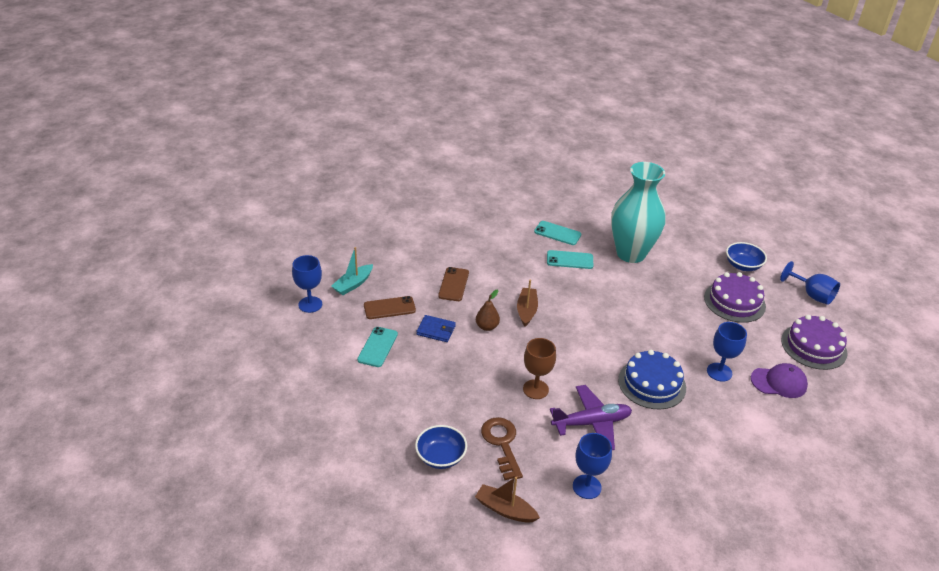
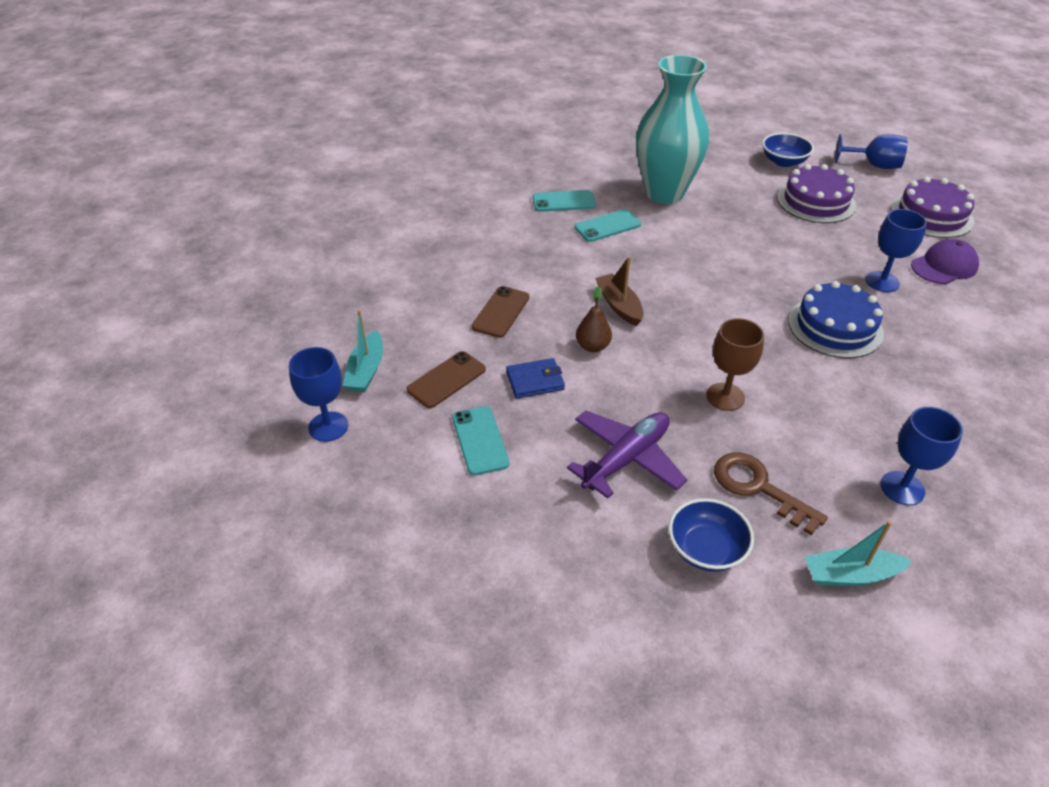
camera: 30 degrees left, 5 degrees up
brown phone [438,267,469,301] -> brown phone turned 45 degrees clockwise [472,286,529,338]
brown boat [475,477,540,523] -> turquoise boat [805,521,912,586]
purple plane [550,385,632,450] -> purple plane moved to [567,411,687,499]

